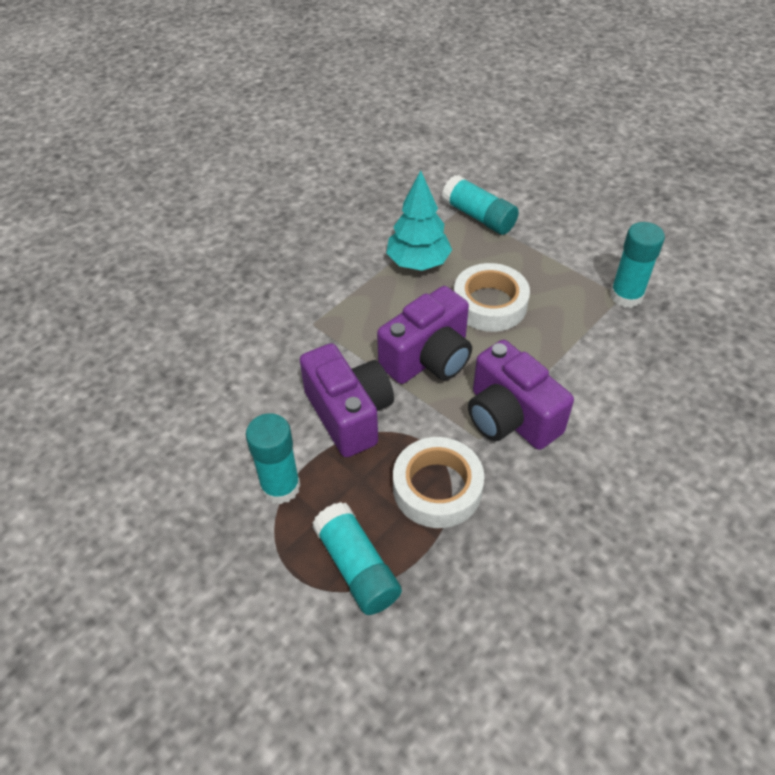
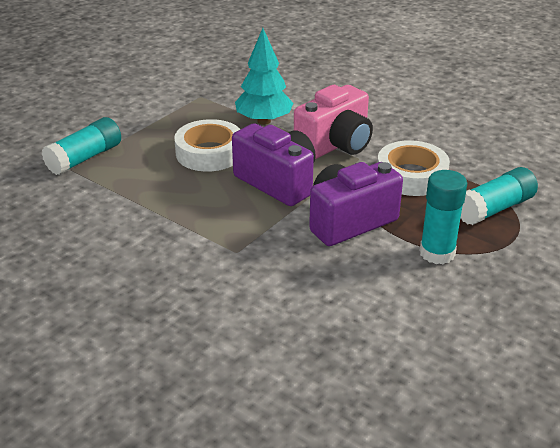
camera: 95 degrees left, 15 degrees down
turquoise tree [386,170,452,271] -> turquoise tree moved to [235,28,293,125]
purple camera [468,340,574,450] -> pink camera [294,85,373,159]
turquoise glue stick [610,222,665,308] -> none

